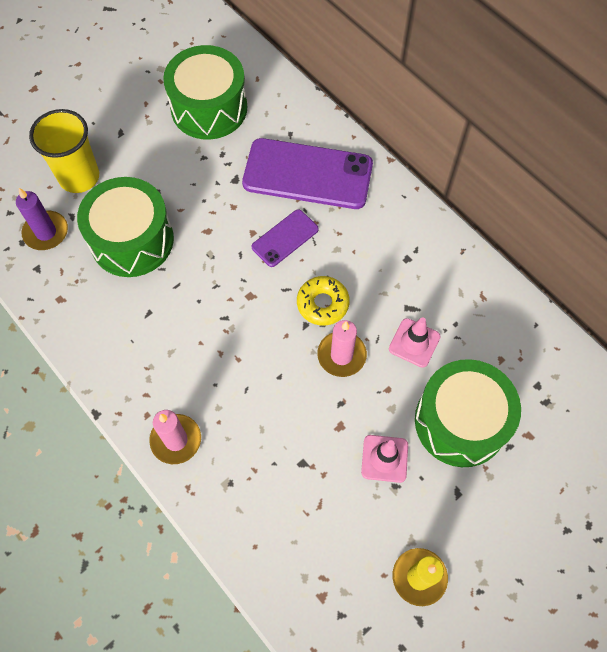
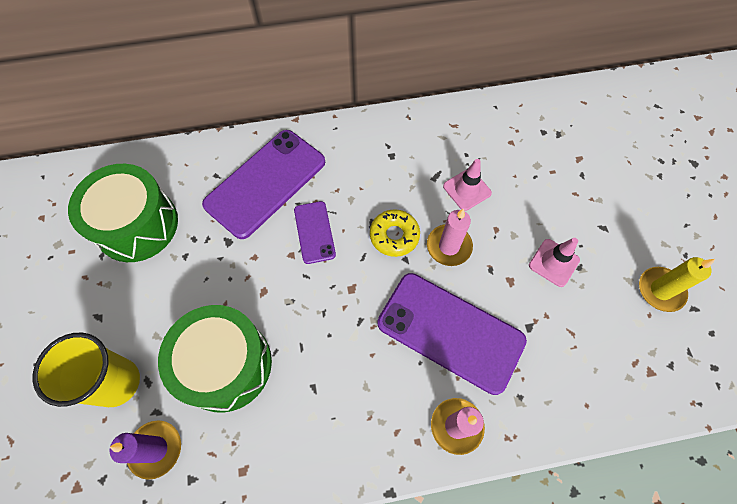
camera: 60 degrees left, 0 degrees up
green drum [415,359,521,467] -> none
none -> purple phone [378,273,527,395]

